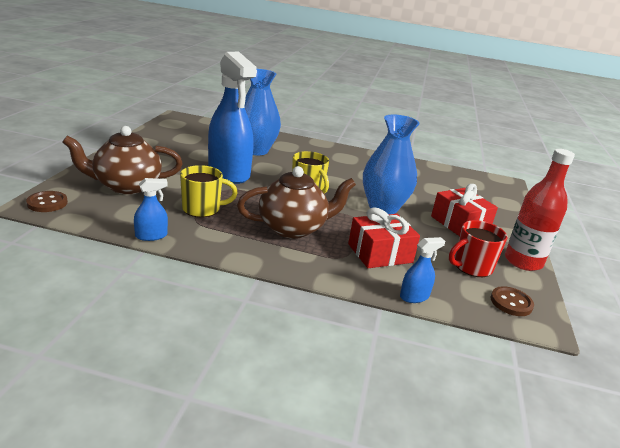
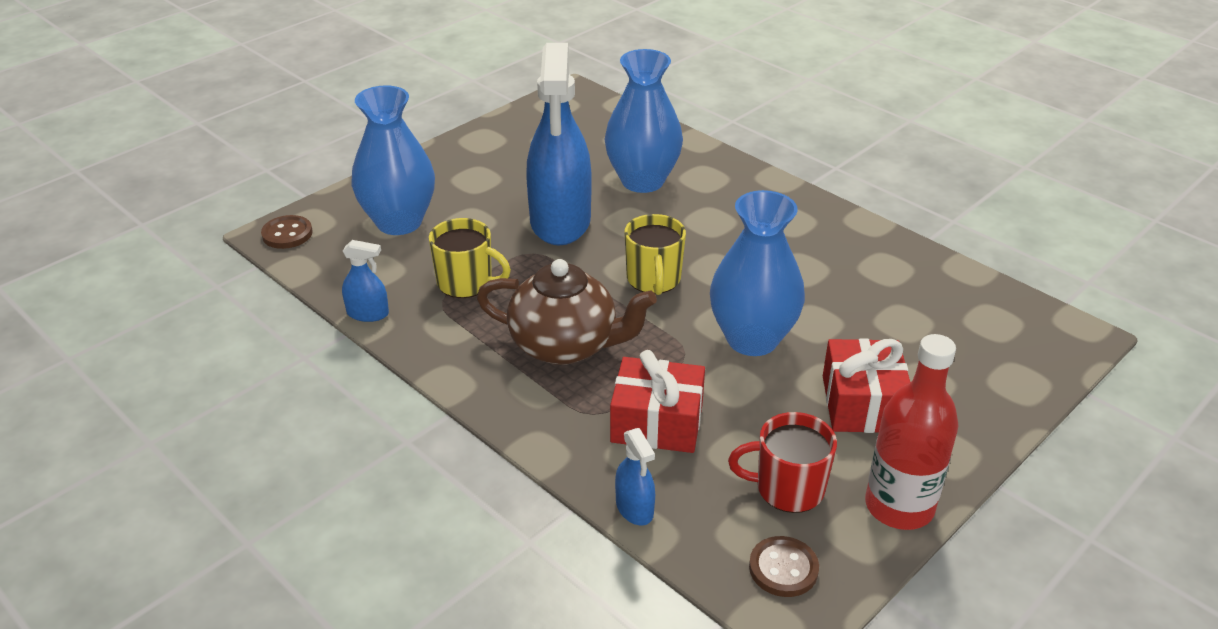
camera: 35 degrees right, 10 degrees up
brown teapot [62,126,183,194] -> blue vase [352,85,435,235]
blue spray bottle [400,237,445,303] -> blue spray bottle turned 60 degrees clockwise [615,428,655,526]

